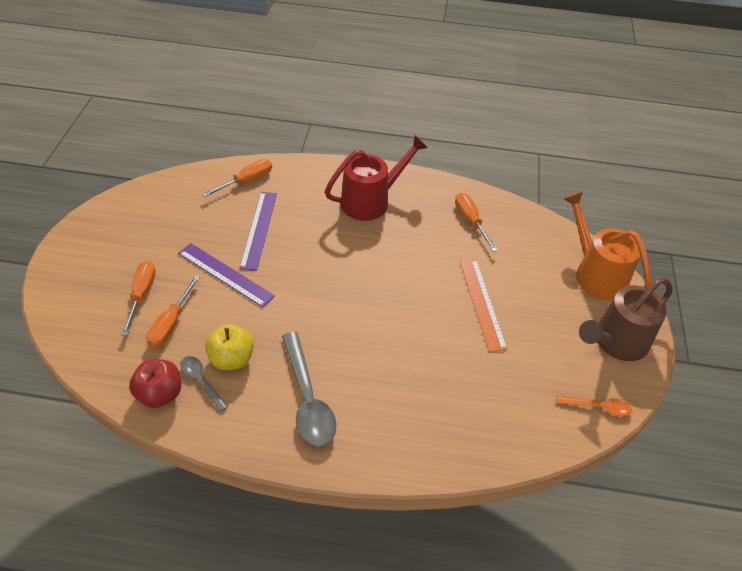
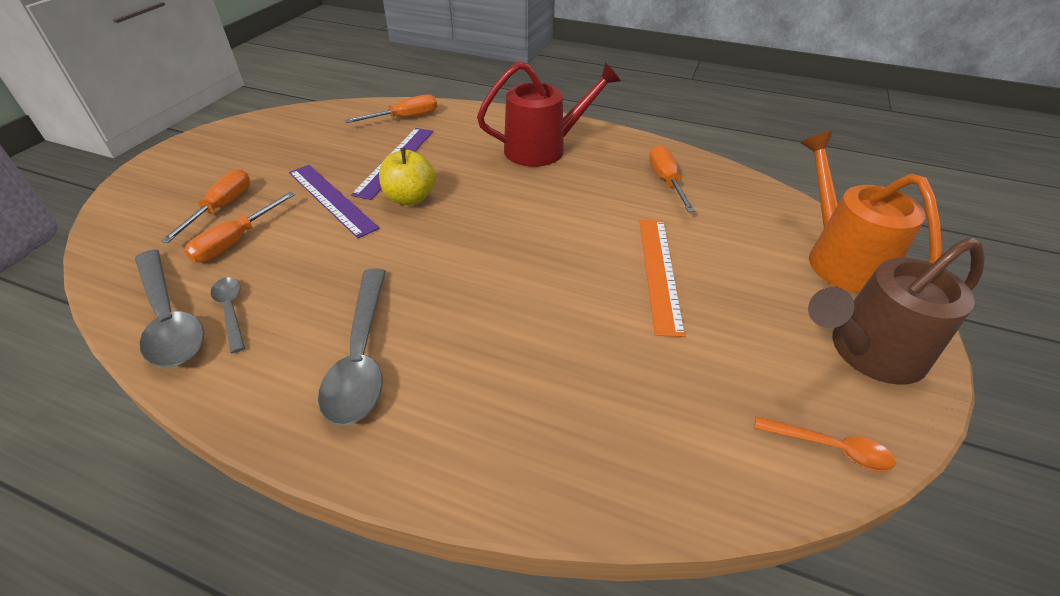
camera: 15 degrees right, 5 degrees down
red apple [129,359,181,408] -> grey spoon [135,249,204,367]
yellow apple [205,324,254,370] -> yellow apple moved to [379,148,436,205]

